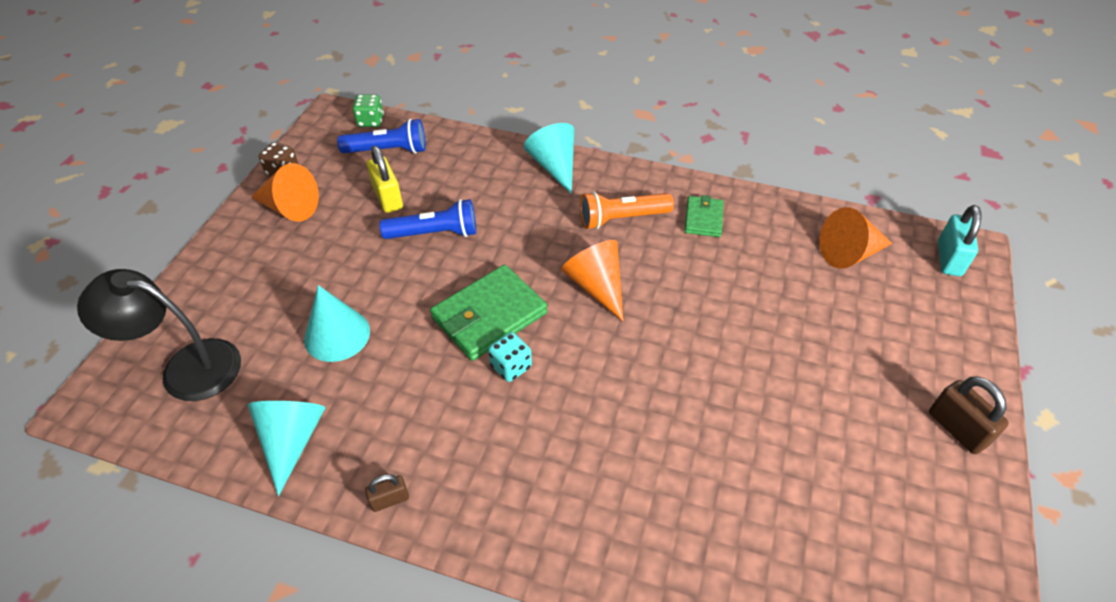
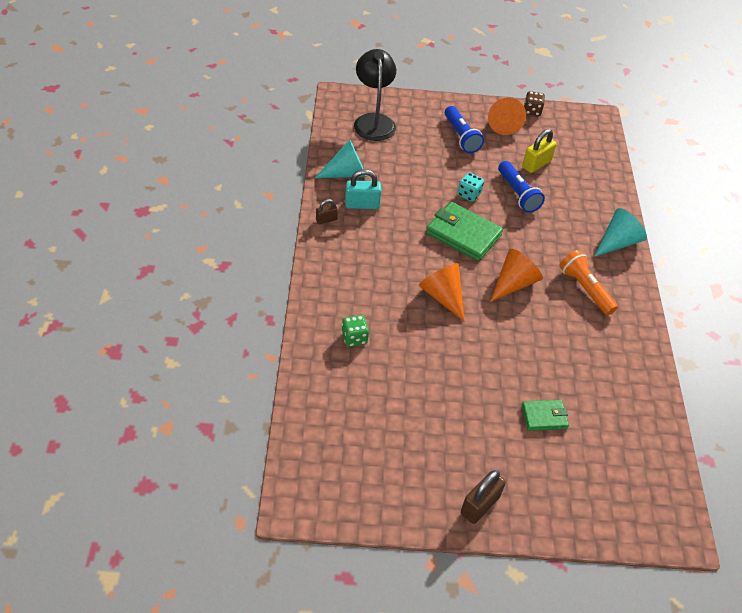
camera: 70 degrees right, 0 degrees up
turquoise cone [304,285,370,362] -> none
blue flashlight [337,119,426,154] -> blue flashlight moved to [445,106,484,153]
green dice [353,94,384,127] -> green dice moved to [341,315,369,347]
brown padlock [365,474,409,512] -> brown padlock turned 75 degrees counterclockwise [316,199,338,224]
turquoise dice [488,332,532,382] -> turquoise dice moved to [457,173,484,202]
green wallet [685,195,724,237] -> green wallet moved to [522,400,569,431]
orange cone [819,207,892,269] -> orange cone moved to [419,263,465,322]
turquoise padlock [938,205,982,276] -> turquoise padlock moved to [345,169,381,209]

